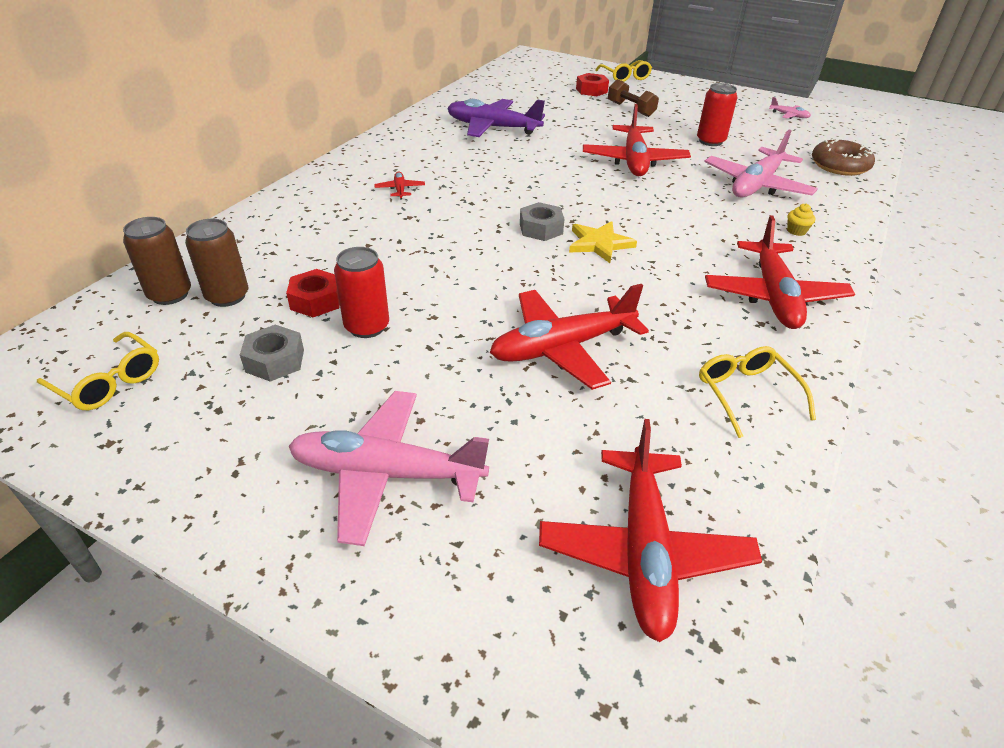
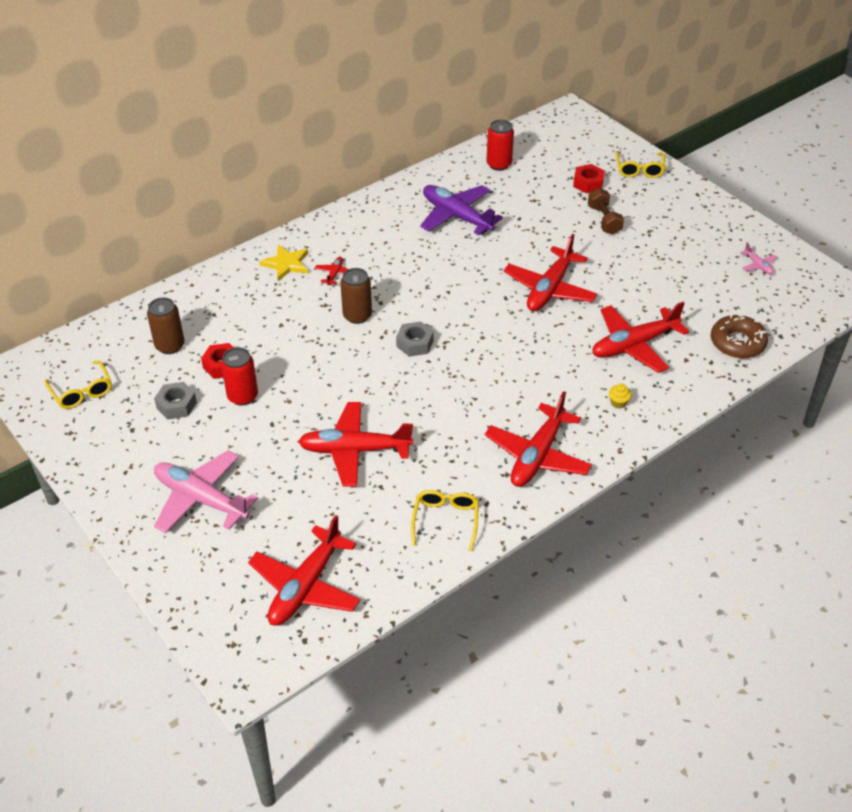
camera: 25 degrees right, 5 degrees up
brown can [123,217,191,305] -> brown can moved to [341,268,372,324]
yellow star [569,221,637,263] -> yellow star moved to [259,244,308,281]
red can [697,83,738,146] -> red can moved to [486,120,514,171]
pink plane [704,129,818,198] -> red plane [592,302,689,373]

